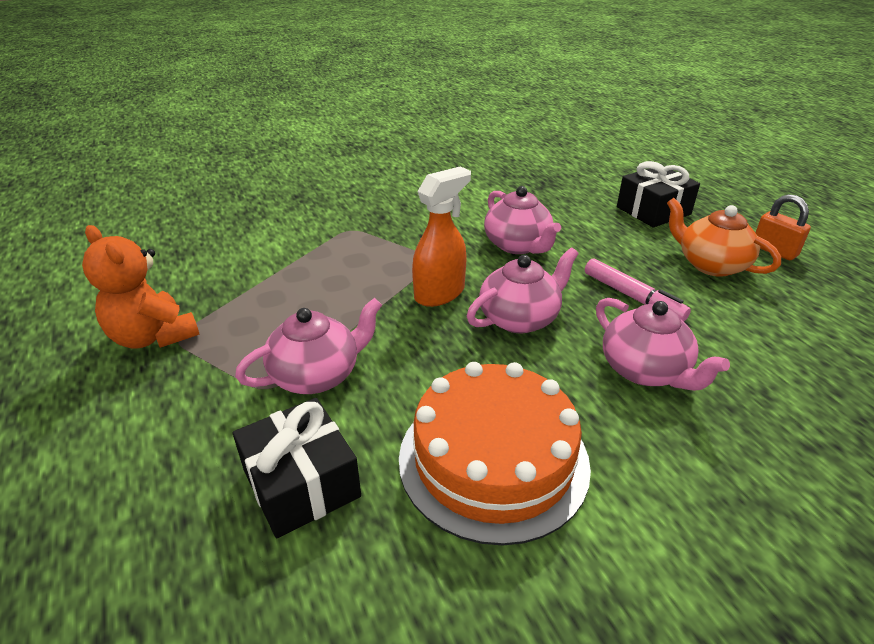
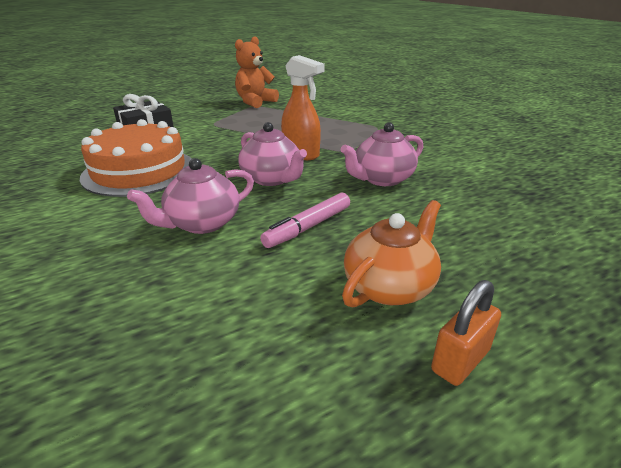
camera: 85 degrees right, 5 degrees down
pink teapot [235,298,382,394] -> none
black gift [617,161,700,228] -> none

